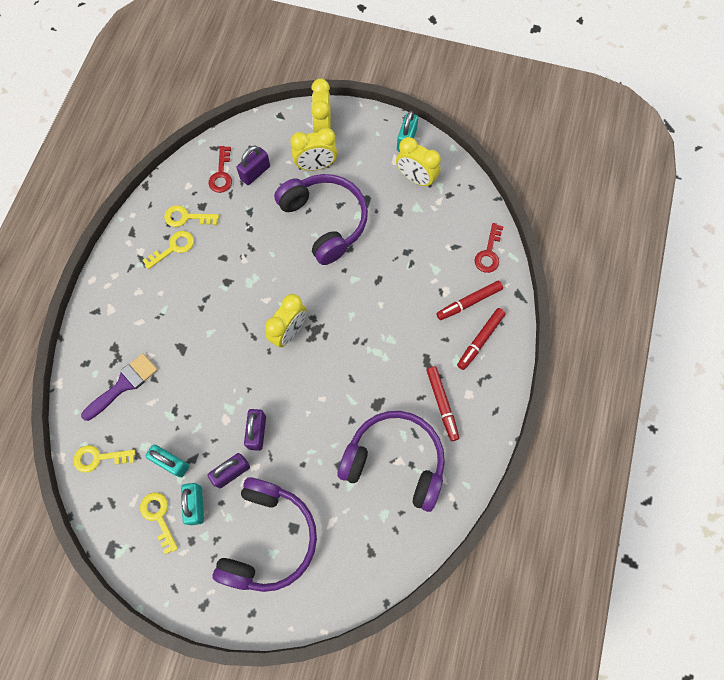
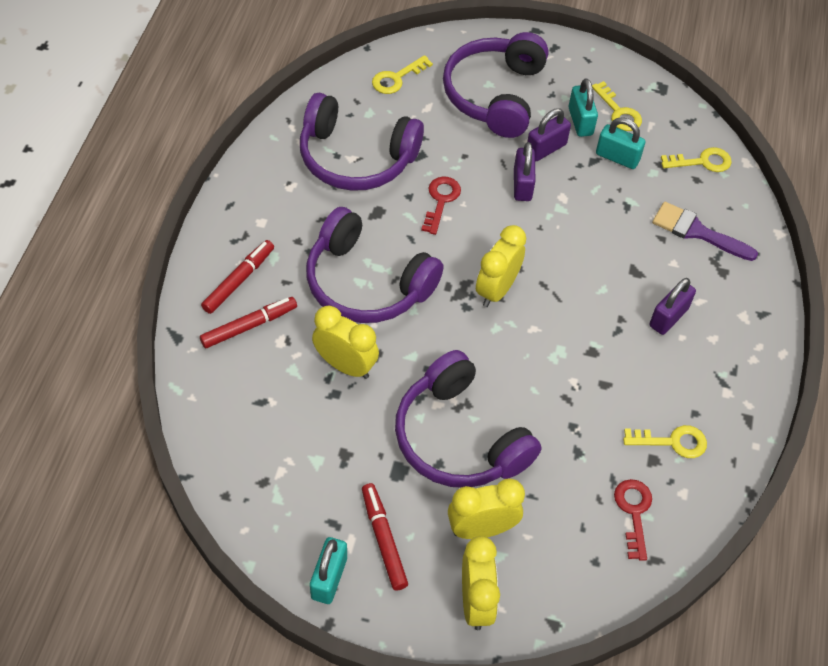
camera: 175 degrees right, 15 degrees down
purple brush [81,353,158,421] -> purple brush turned 75 degrees clockwise [652,202,758,261]
yellow key [142,231,194,269] -> yellow key moved to [372,55,433,94]
purple padlock [237,146,270,185] -> purple padlock moved to [649,278,696,335]
yellow clock [396,137,441,188] -> yellow clock moved to [312,306,379,379]
red marker [427,366,459,441] -> red marker moved to [362,483,408,591]
red key [474,223,504,273] -> red key moved to [421,176,461,235]
none -> purple headphones [306,207,443,323]

